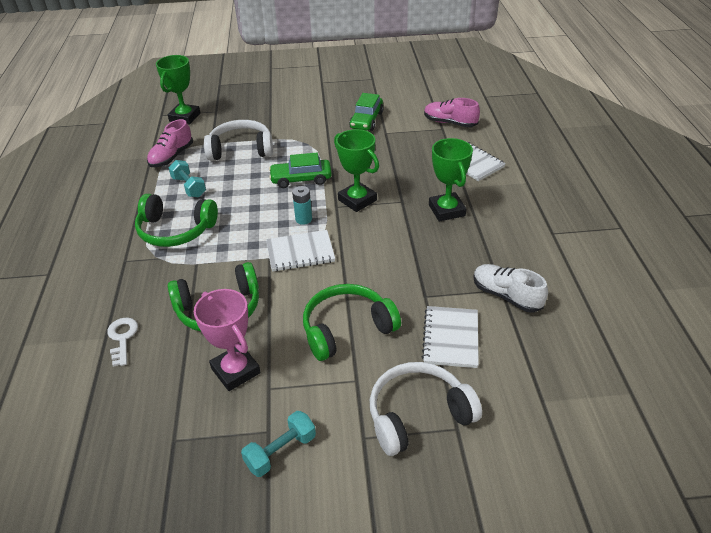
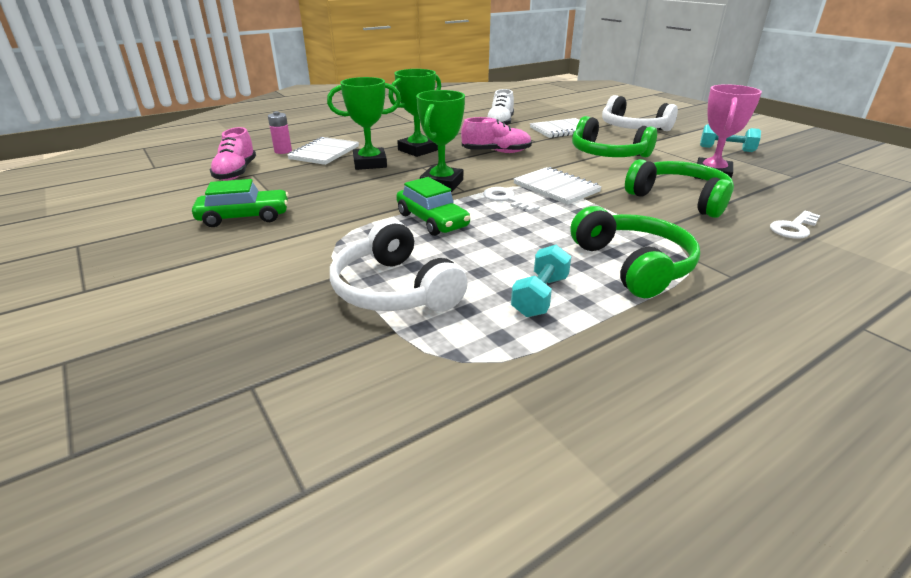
camera: 120 degrees left, 10 degrees down
pink shoe [147,119,193,167] -> pink shoe moved to [461,117,532,153]
green trophy [156,55,200,125] -> green trophy moved to [327,77,401,170]
turquoise battery [292,186,312,225] -> white key [483,187,540,212]
none -> pink battery [268,111,292,154]

